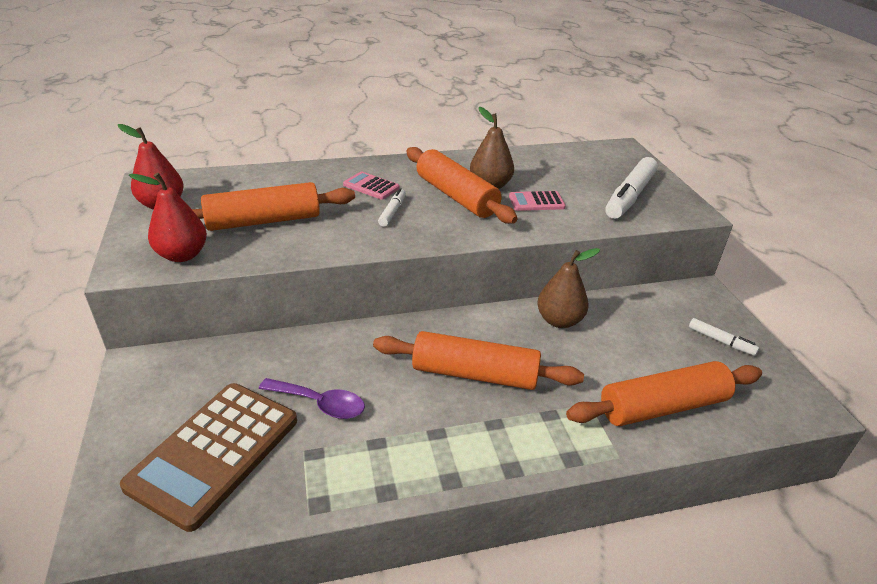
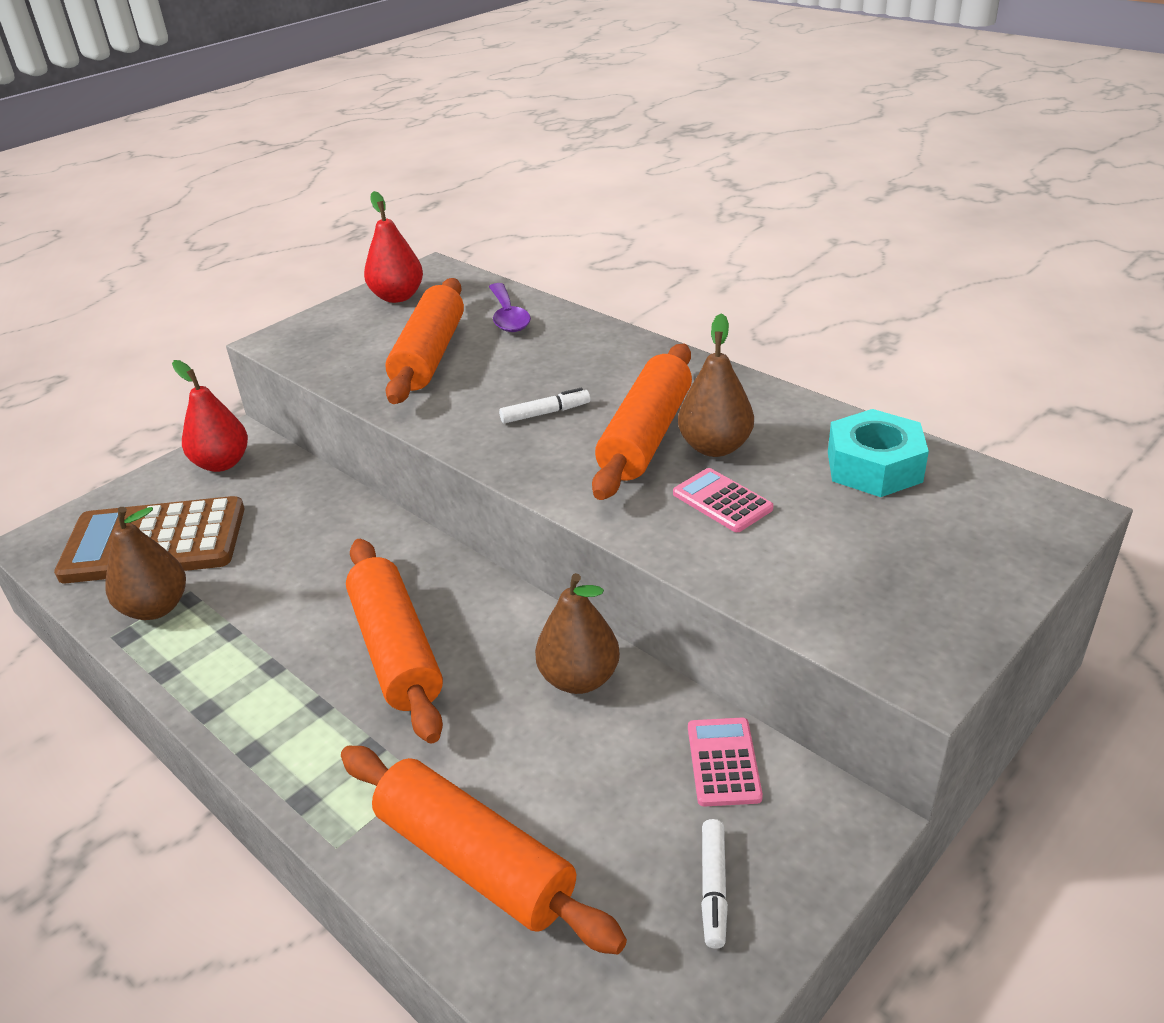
camera: 60 degrees right, 0 degrees up
red pear [129,173,207,262] -> red pear moved to [172,360,248,472]
orange rolling pin [192,182,355,231] -> orange rolling pin turned 60 degrees clockwise [385,278,464,404]
purple spoon [259,378,365,419] -> purple spoon moved to [489,283,531,332]
pink calculator [343,172,400,199] -> pink calculator moved to [688,718,763,807]
white marker [605,157,658,219] -> none
none -> brown pear [105,507,186,620]
none -> turquoise nut [828,409,929,497]

